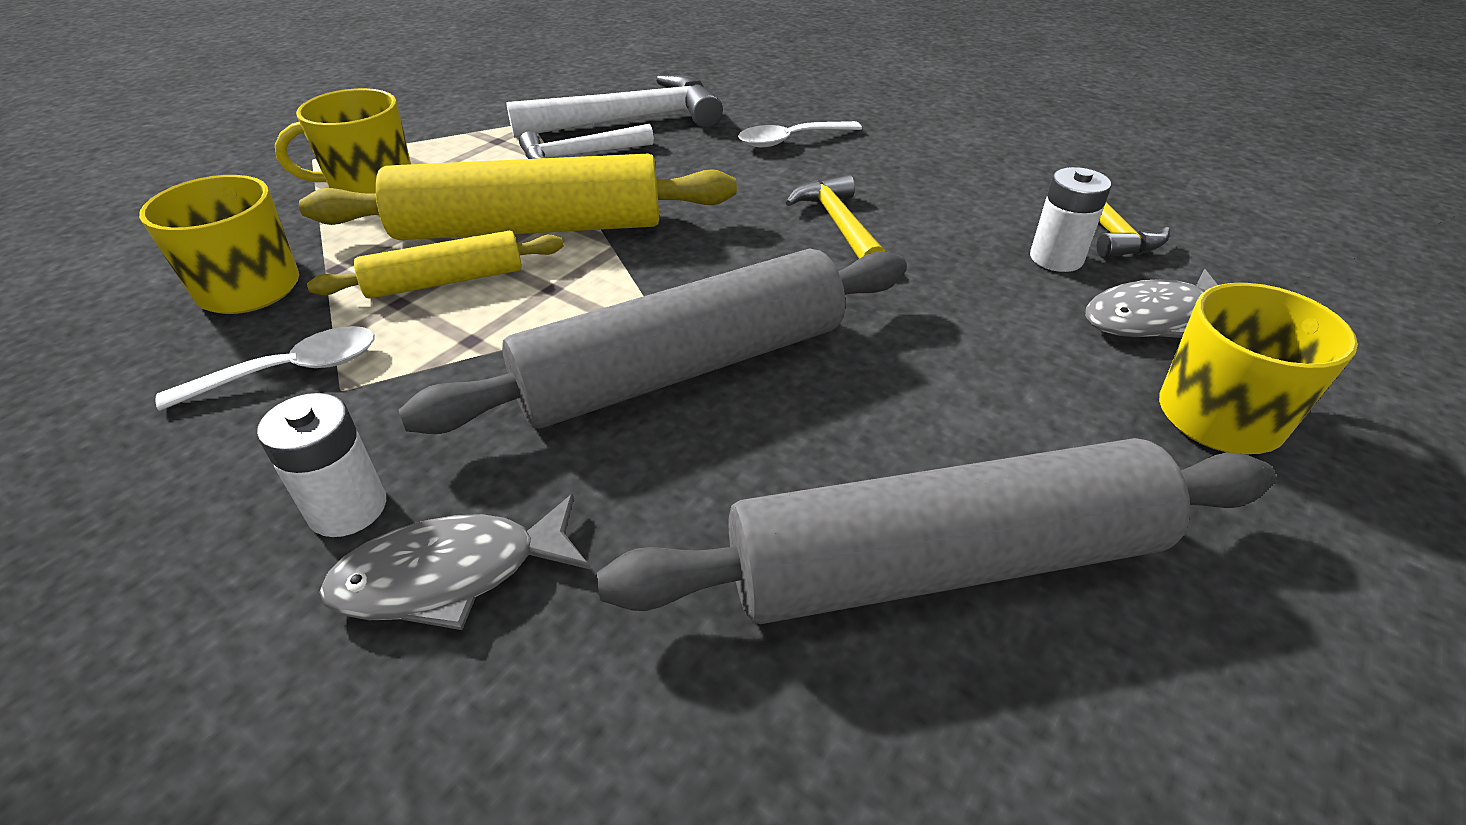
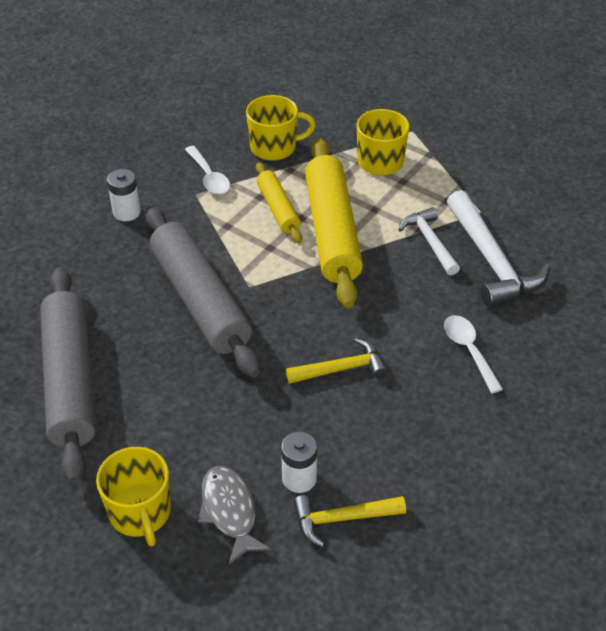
camera: 90 degrees right, 5 degrees up
grey fish [319,494,591,630] -> none

